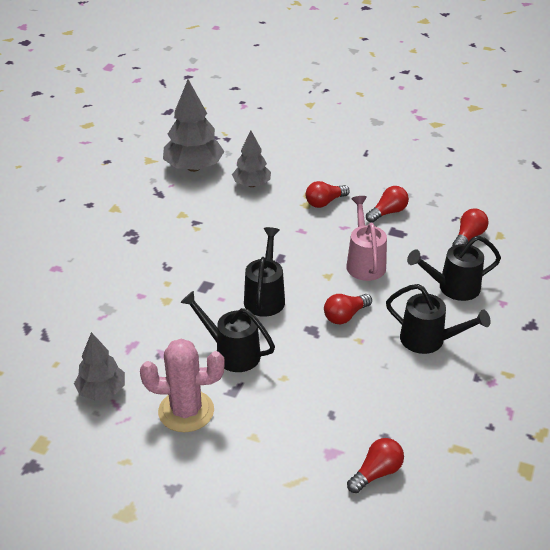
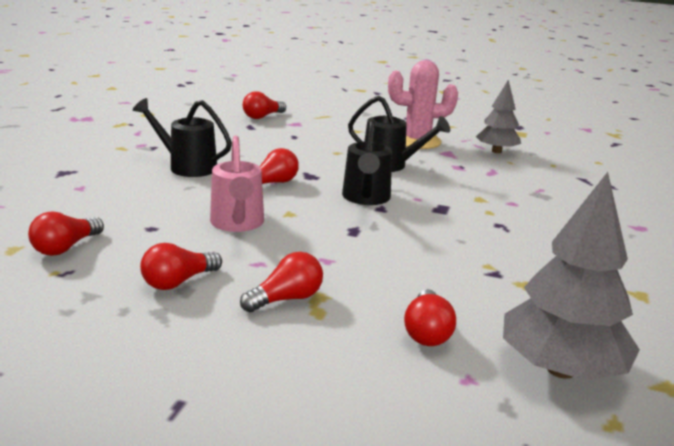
camera: 175 degrees right, 15 degrees down
grey tree [232,131,271,187] -> red light bulb [404,289,456,346]
black watering can [407,235,501,301] -> none

